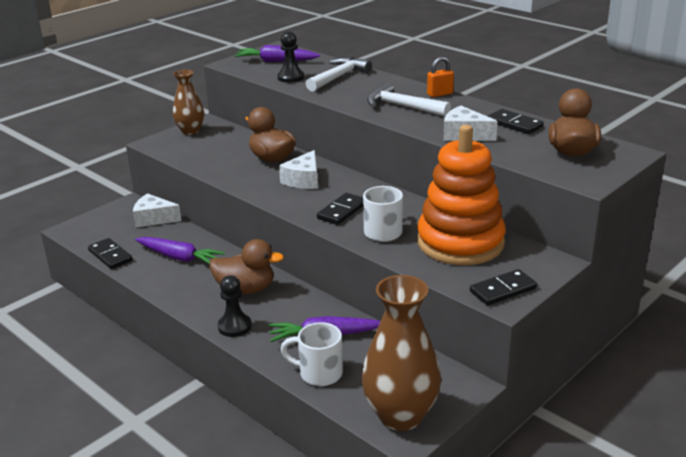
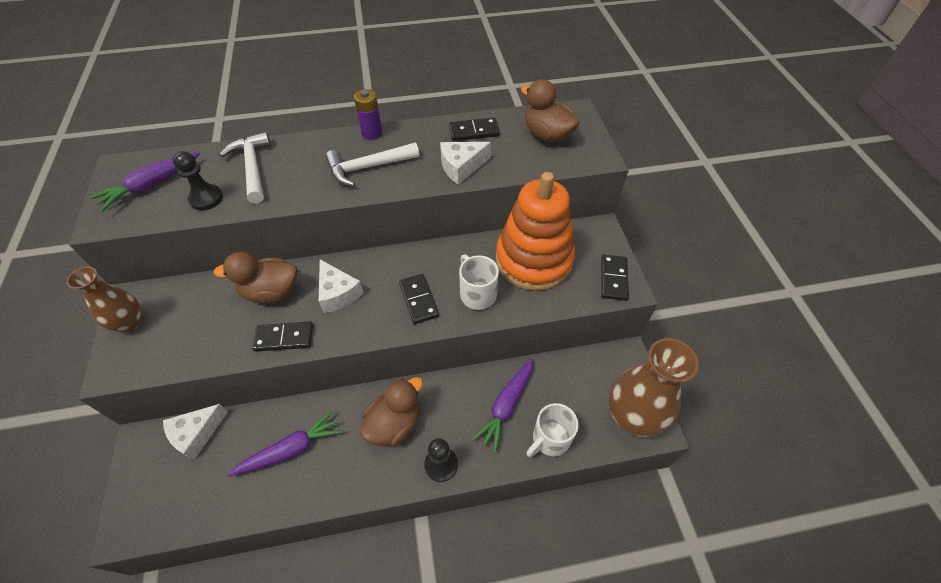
camera: 55 degrees left, 25 degrees up
black domino [88,238,133,269] -> black domino moved to [252,322,313,352]
orange padlock [427,57,454,97] -> purple battery [354,89,382,140]

